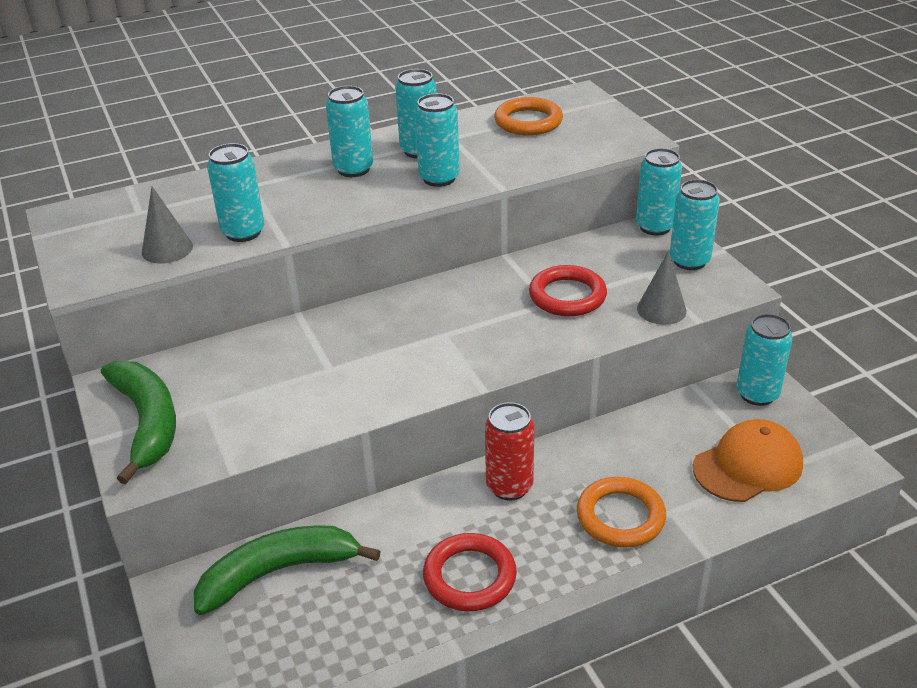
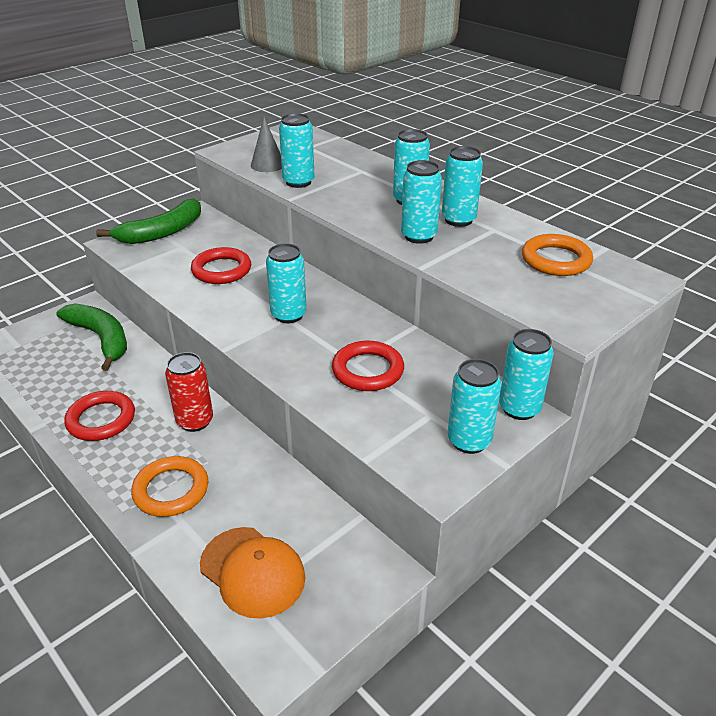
camera: 70 degrees right, 0 degrees up
grey cone [637,251,687,325] -> none
turquoise can [736,314,793,406] -> turquoise can moved to [266,243,307,323]
none -> red ring [191,247,251,284]

